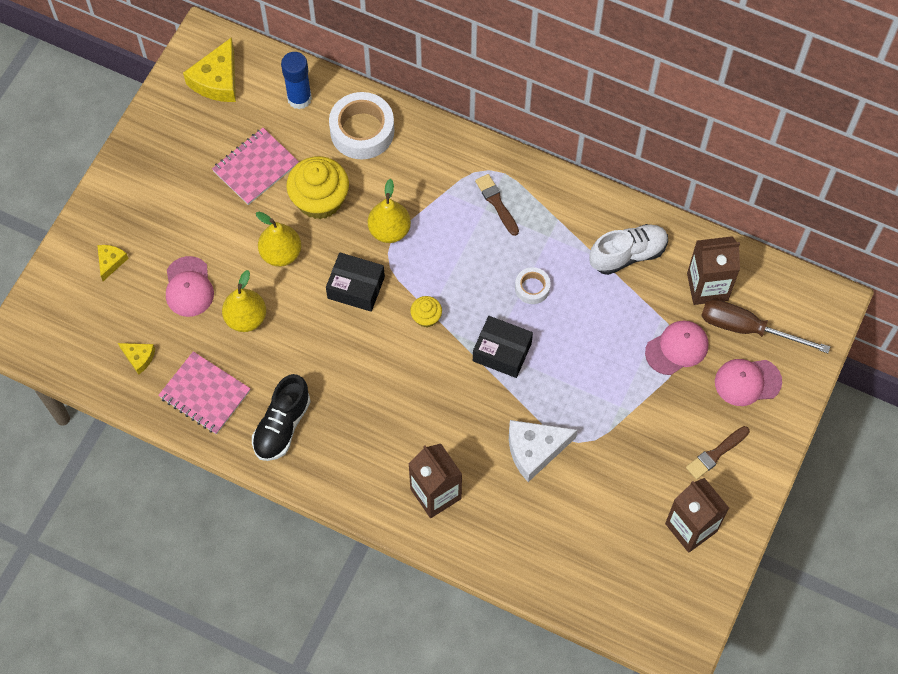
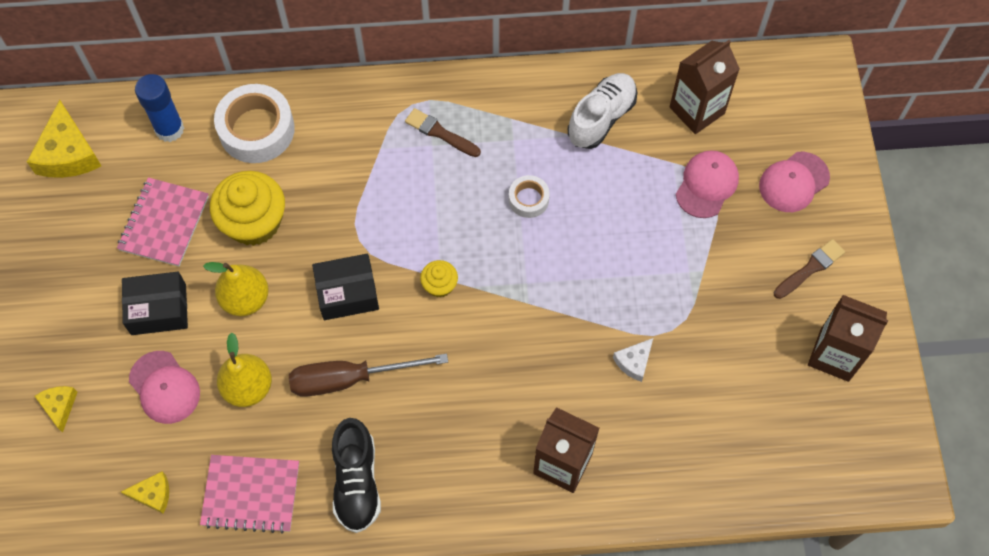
camera: 30 degrees left, 0 degrees up
yellow pear [368,179,411,243] -> none
black box [473,316,533,378] -> black box moved to [122,272,188,335]
white cheese [509,420,578,482] -> white cheese [613,338,653,382], size x0.54
brown brush [686,426,750,479] -> brown brush turned 150 degrees counterclockwise [774,239,845,299]
brown screwdriver [701,299,830,353] -> brown screwdriver moved to [289,354,448,397]

